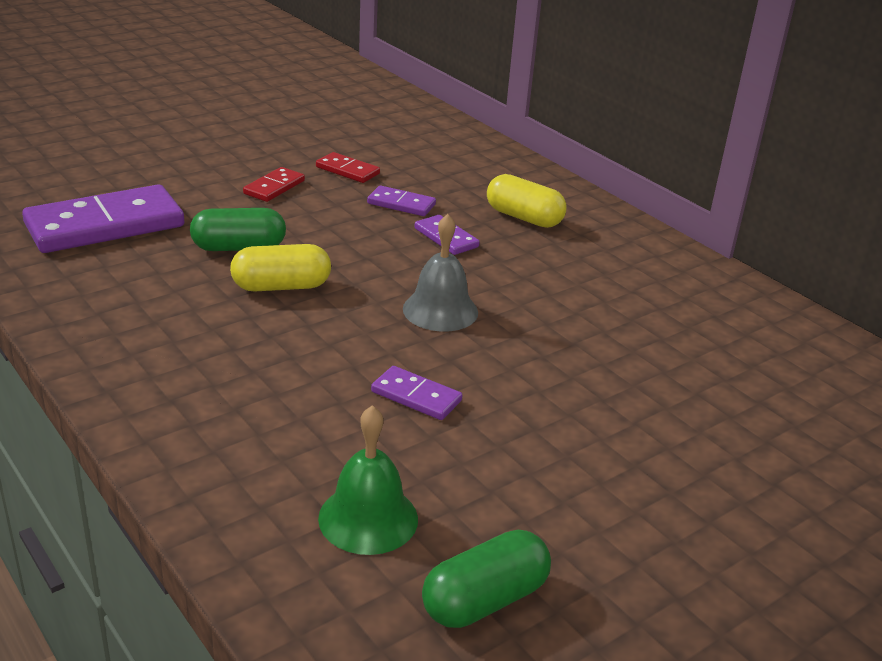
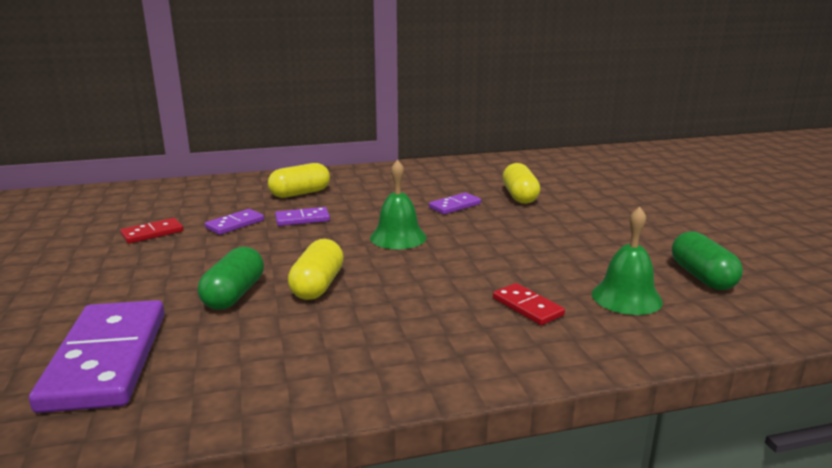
camera: 65 degrees left, 10 degrees down
red domino [243,167,305,202] -> red domino moved to [493,283,565,325]
purple domino [371,366,462,420] -> purple domino moved to [429,193,481,214]
grey bell [403,214,478,332] -> green bell [370,160,427,249]
none -> yellow capsule [503,163,540,204]

